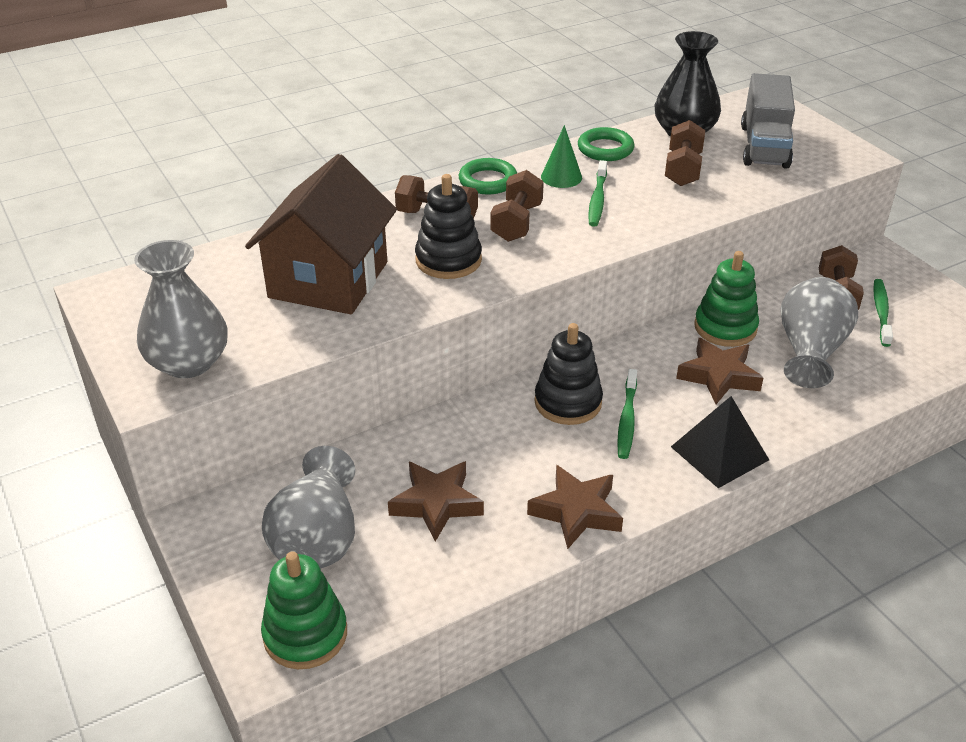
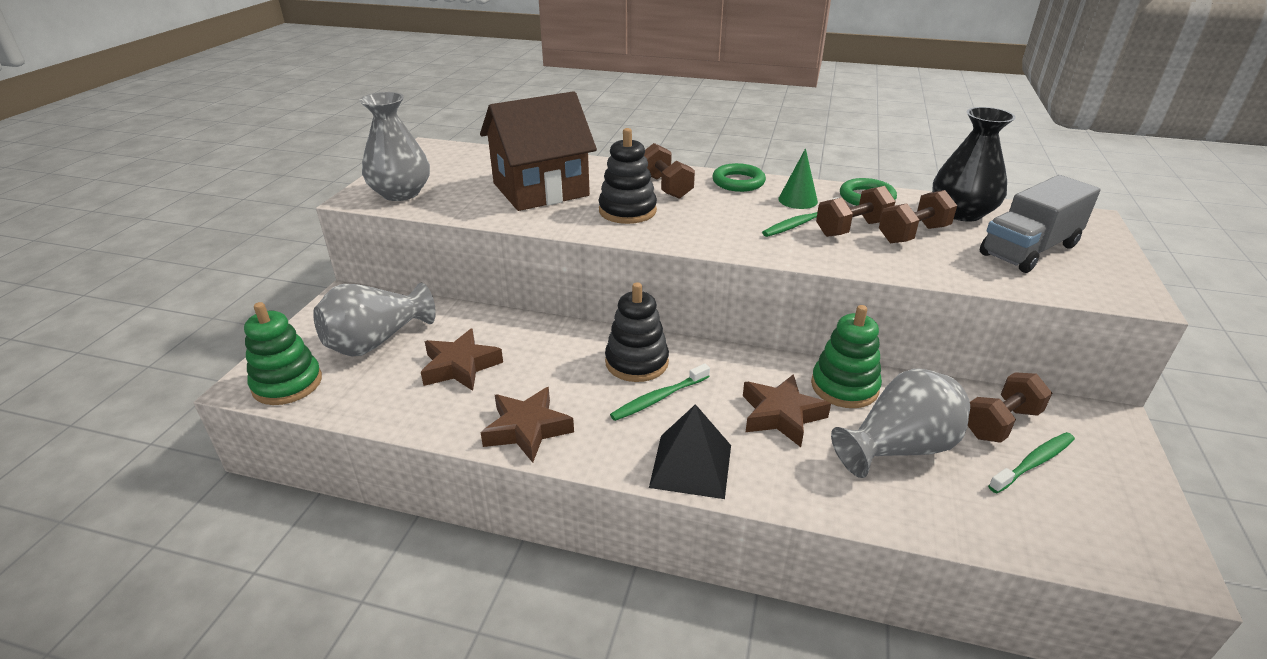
camera: 45 degrees right, 5 degrees down
brown dumbbell [491,170,544,242] -> brown dumbbell moved to [816,186,896,237]

